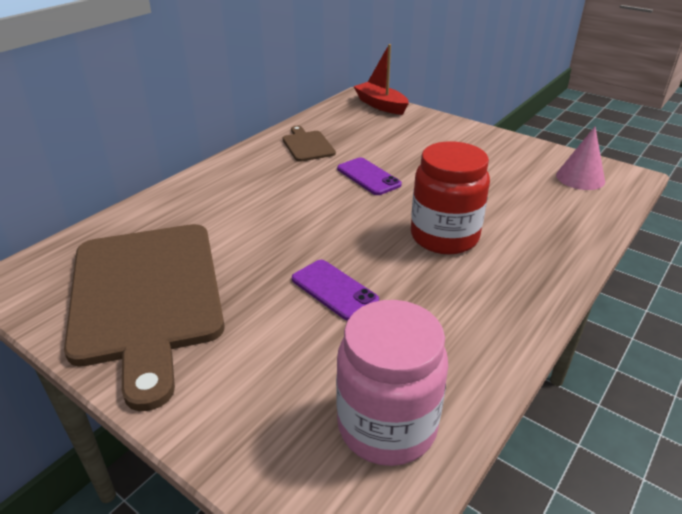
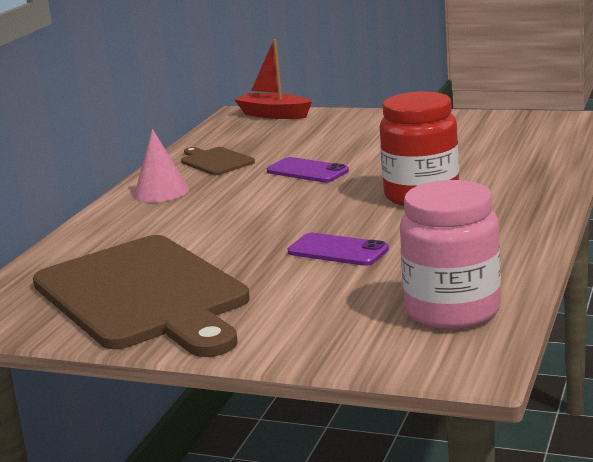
camera: 15 degrees left, 15 degrees down
pink cone [556,127,605,190] -> pink cone moved to [134,129,189,202]

